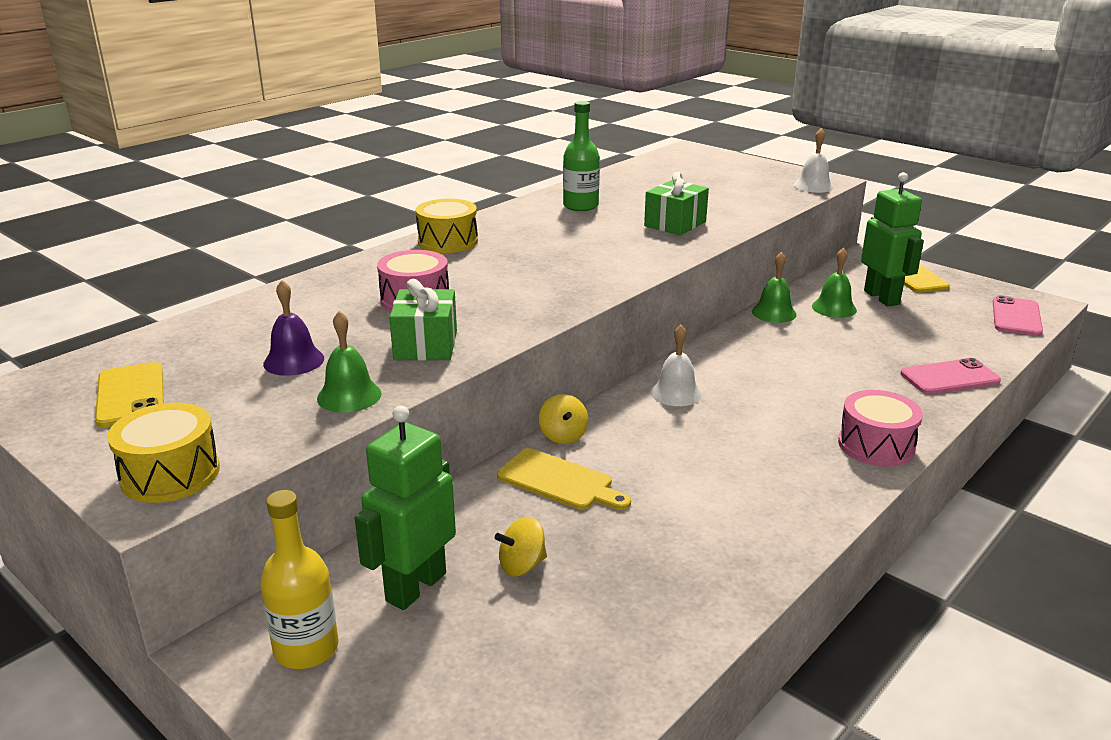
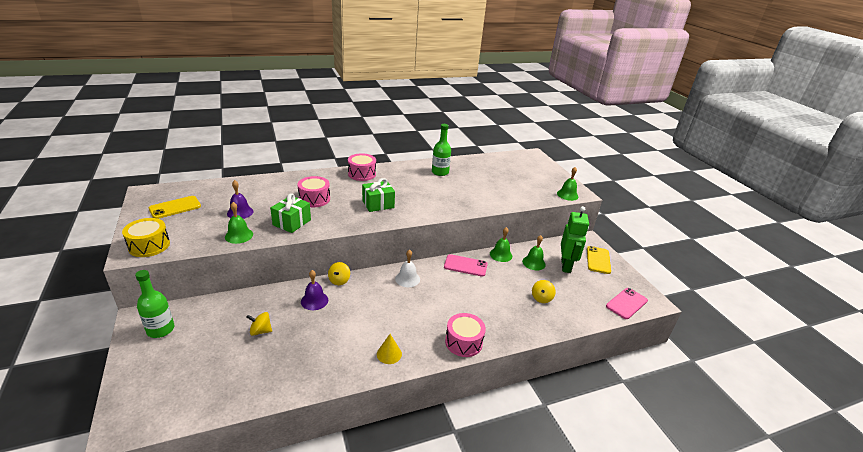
camera: 25 degrees right, 5 degrees up
yellow phone [95,362,164,428] -> yellow phone turned 45 degrees clockwise [149,196,201,219]
yellow bottle [260,490,339,669] -> green bottle [135,270,174,338]
green robot [355,406,456,610] -> none
yellow drum [416,199,478,253] -> pink drum [348,153,376,181]
yellow cutting board [497,448,631,510] -> purple bell [301,270,328,310]
green gift [644,172,709,235] -> green gift moved to [362,178,395,212]
white bell [793,128,834,193] -> green bell [557,167,578,201]
pink phone [901,358,1001,394] -> pink phone moved to [444,254,488,277]
none -> yellow cone [377,334,402,364]
none -> yellow spinning top [532,280,556,303]

